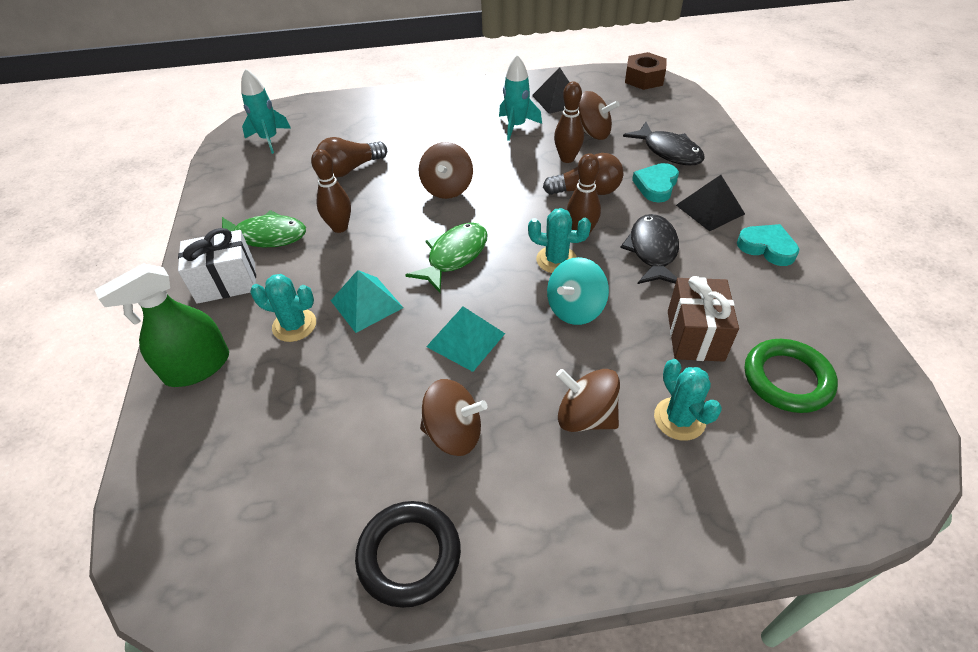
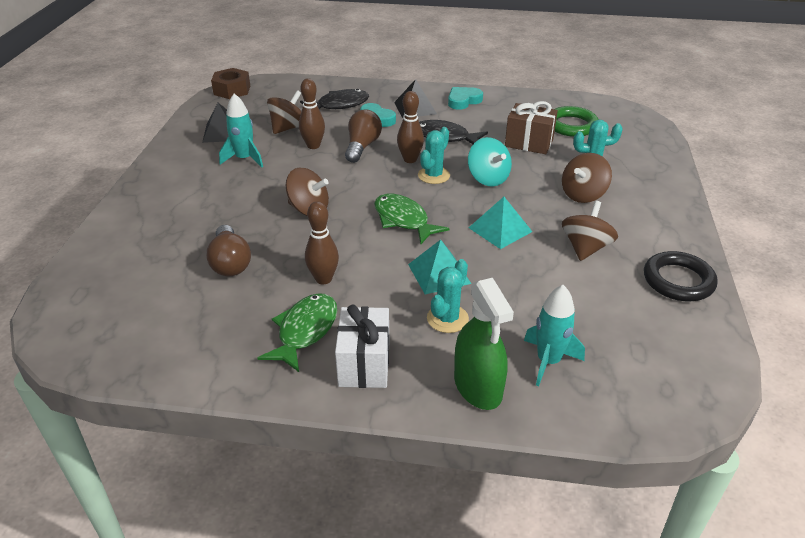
camera: 75 degrees left, 10 degrees down
turquoise rocket [241,69,291,154] -> turquoise rocket moved to [524,285,585,386]

